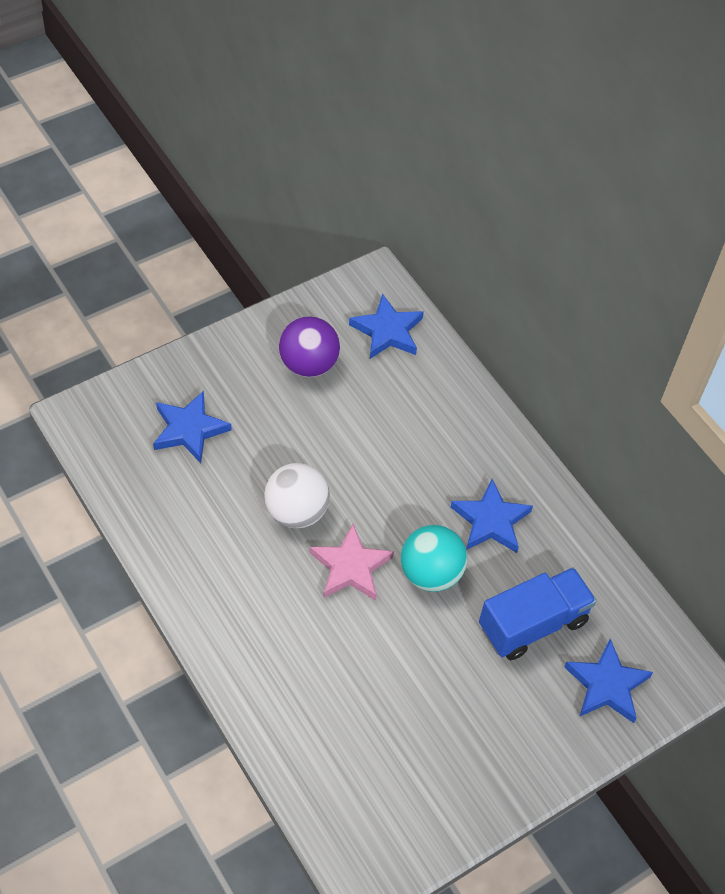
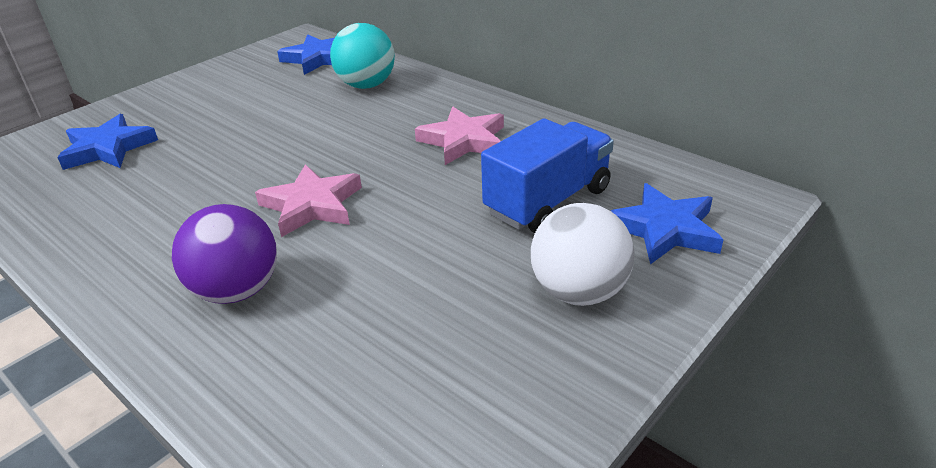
camera: 10 degrees left, 20 degrees down
white ball [264,463,330,528] -> white ball moved to [531,203,635,306]
purple ball [279,316,340,378] -> purple ball moved to [172,204,277,304]
turquoise ball [401,525,467,592] -> turquoise ball moved to [330,23,395,89]
blue star [450,479,533,553] -> pink star [415,107,504,165]

